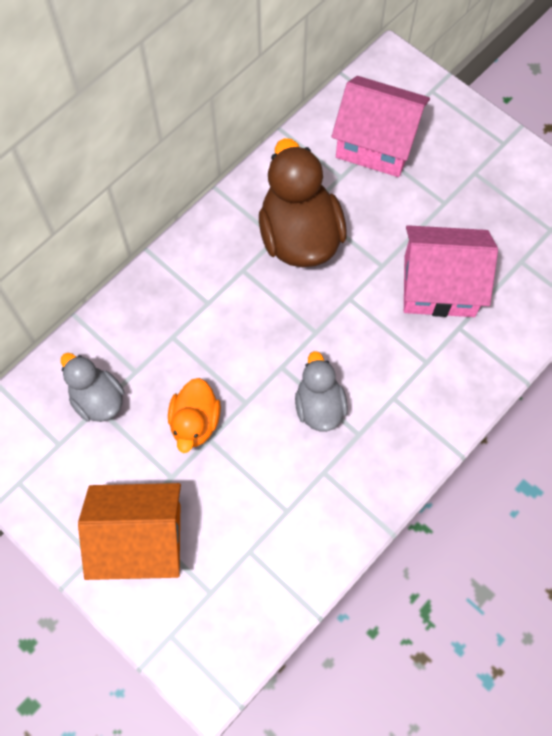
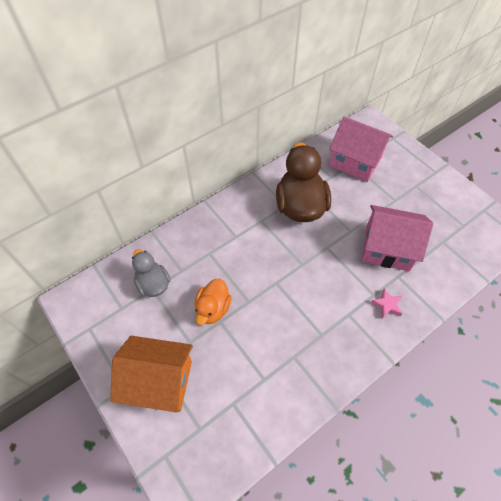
camera: 10 degrees right, 10 degrees down
grey duck [295,351,348,432] -> none
none -> pink star [371,288,402,318]

